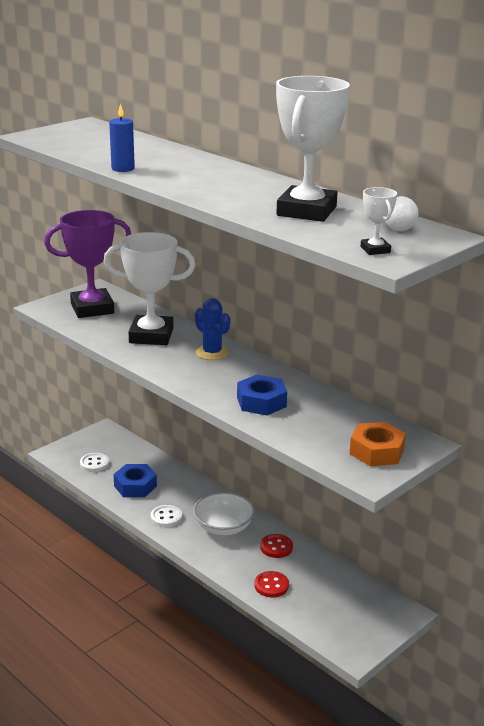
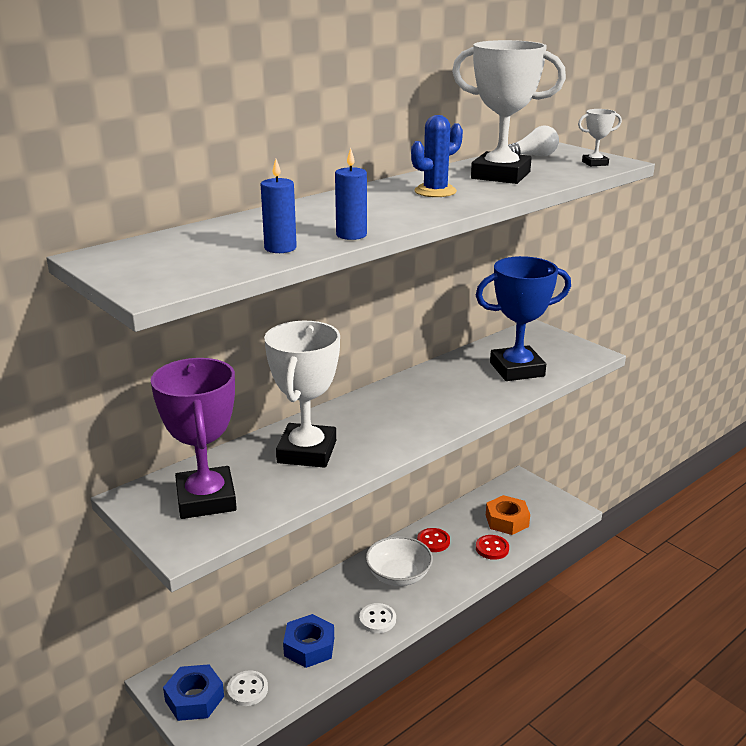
camera: 85 degrees left, 0 degrees up
blue cactus [195,298,230,360] -> blue cactus moved to [411,115,463,197]
blue nut [237,375,287,415] -> blue nut moved to [163,664,224,721]
orange nut [350,422,406,466] -> orange nut moved to [486,495,530,535]
none -> blue candle [261,159,297,253]
none -> blue trophy [476,256,571,381]

